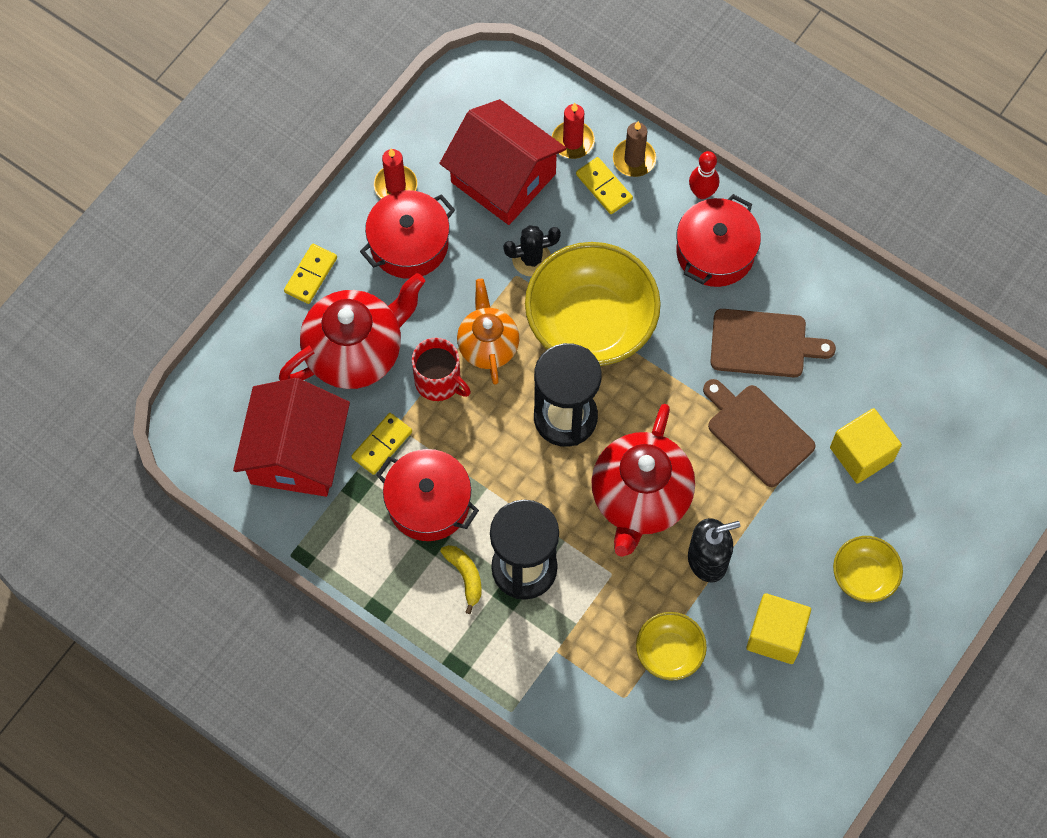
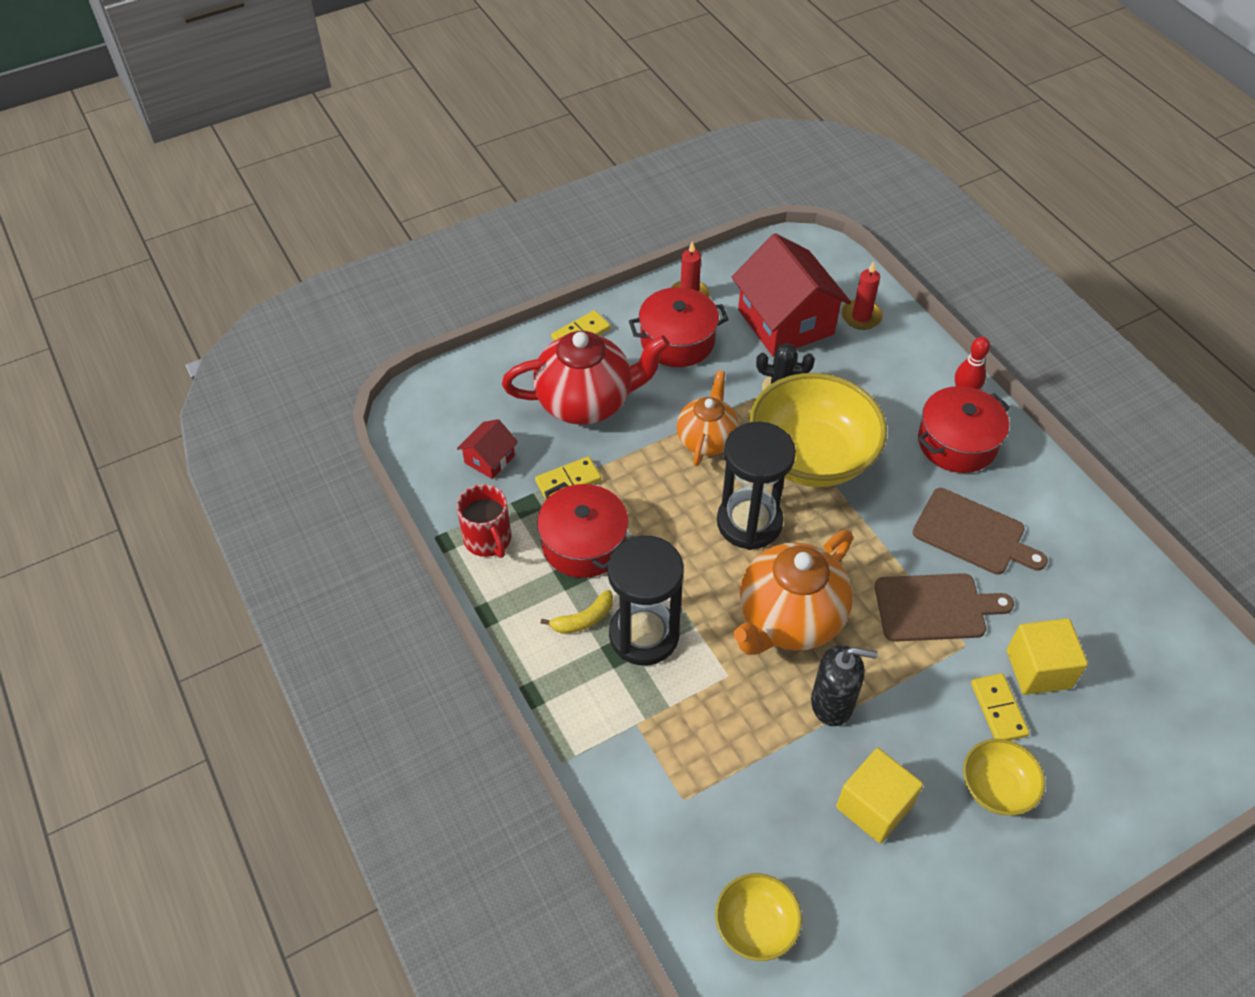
camera: 25 degrees right, 15 degrees down
red house [233,378,350,497] -> red house [457,419,518,479], size x0.46
red mug [412,338,471,401] -> red mug moved to [457,484,511,558]
yellow banana [440,545,482,614] -> yellow banana turned 60 degrees clockwise [541,590,613,634]
yellow domino [576,157,633,214] -> yellow domino moved to [971,673,1030,740]
red teapot [591,404,695,557] -> orange teapot [733,530,853,655]
brown candle [613,121,656,177] -> none
yellow bowl [636,612,707,681] -> yellow bowl moved to [715,873,802,961]
brown cutting board [703,379,816,487] -> brown cutting board turned 105 degrees clockwise [875,573,1014,642]

